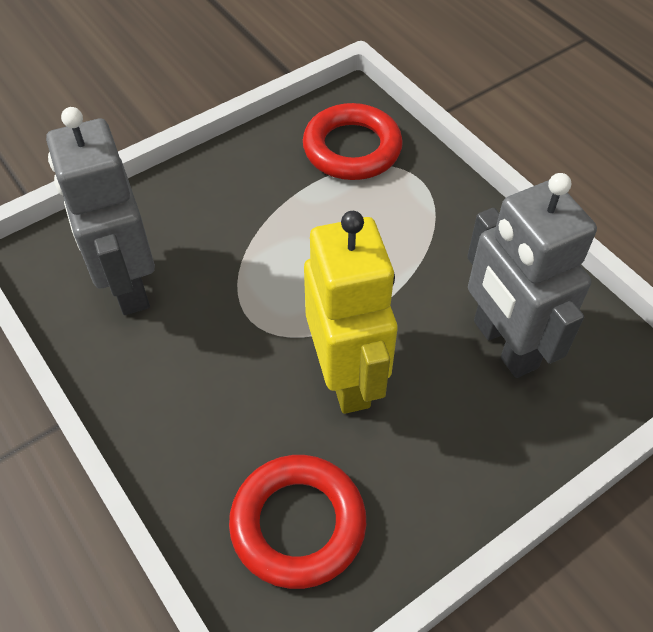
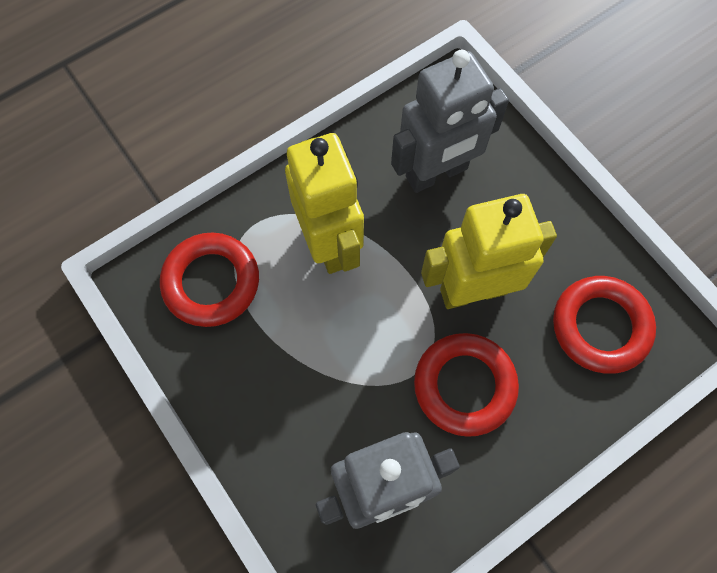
camera: 90 degrees left, 15 degrees up
none -> yellow robot [285,133,364,274]
none -> red ring [414,333,519,437]

